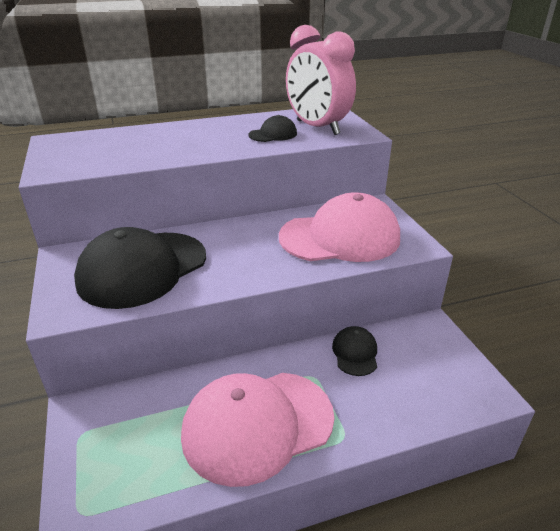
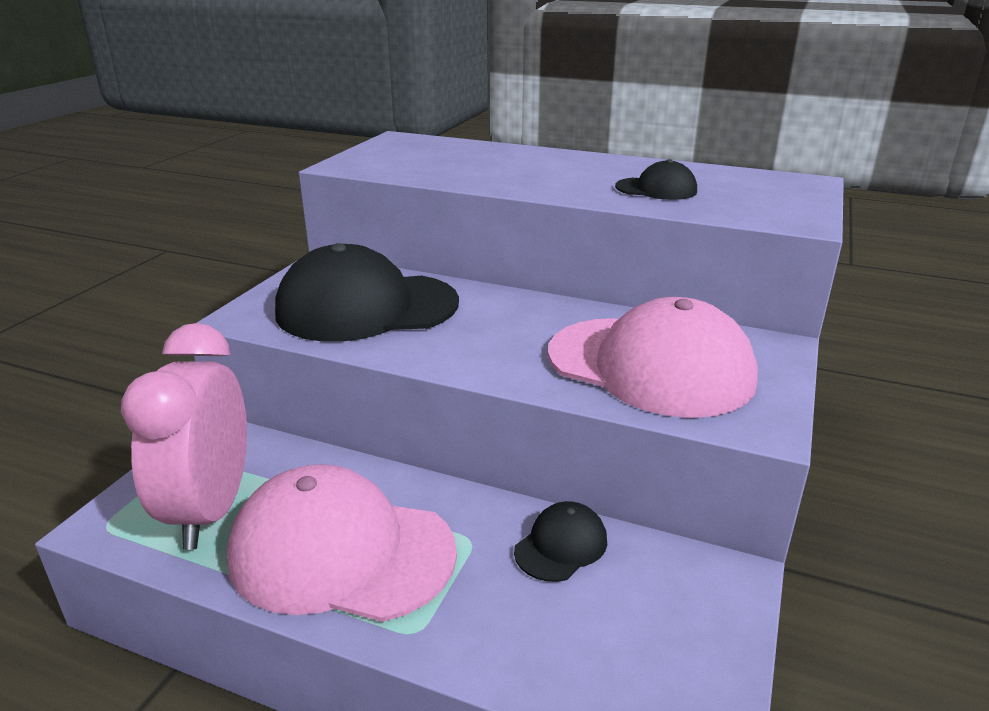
camera: 40 degrees right, 5 degrees down
pink clock [286,25,356,135] -> pink clock moved to [121,323,247,550]

